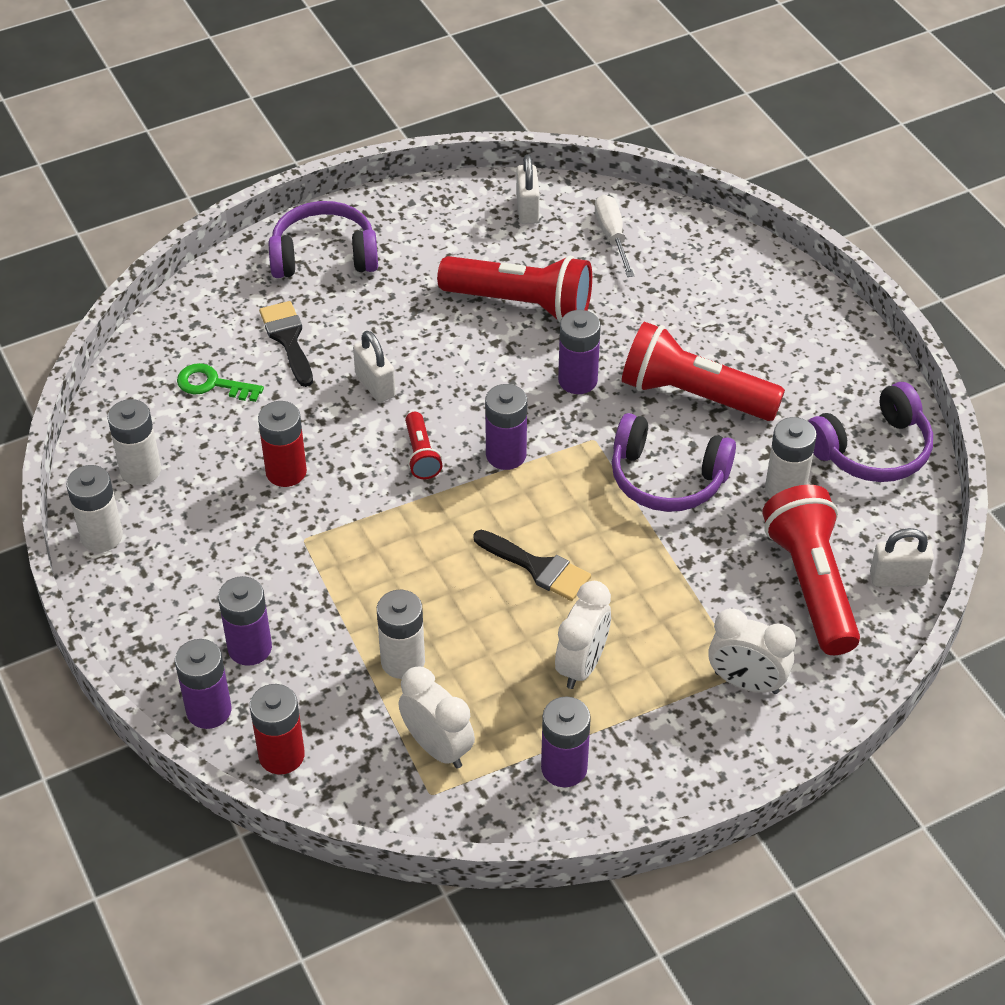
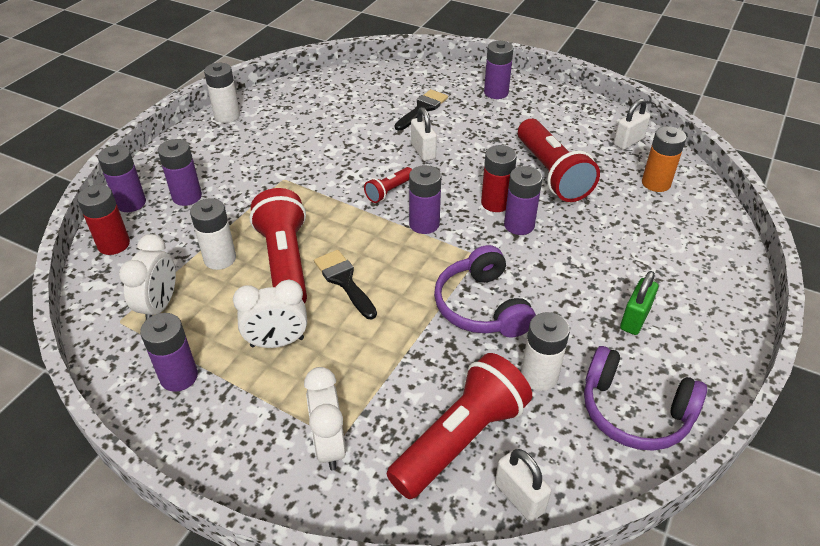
camera: 55 degrees right, 5 degrees down
white battery [108,399,161,485] -> none
green key [177,363,264,402] -> none
red battery [258,401,307,487] -> red battery moved to [481,145,517,212]
purple headphones [269,201,378,278] -> purple battery [484,41,514,99]
white padlock [353,331,396,403] -> white padlock turned 45 degrees counterclockwise [411,107,437,161]
black brush [473,530,591,601] -> black brush turned 150 degrees clockwise [314,250,377,319]
white screwdriver [595,195,634,277] -> orange battery [642,126,686,192]
red flashlight [622,322,785,421] -> red flashlight moved to [250,188,307,303]
none -> green padlock [620,271,658,335]

